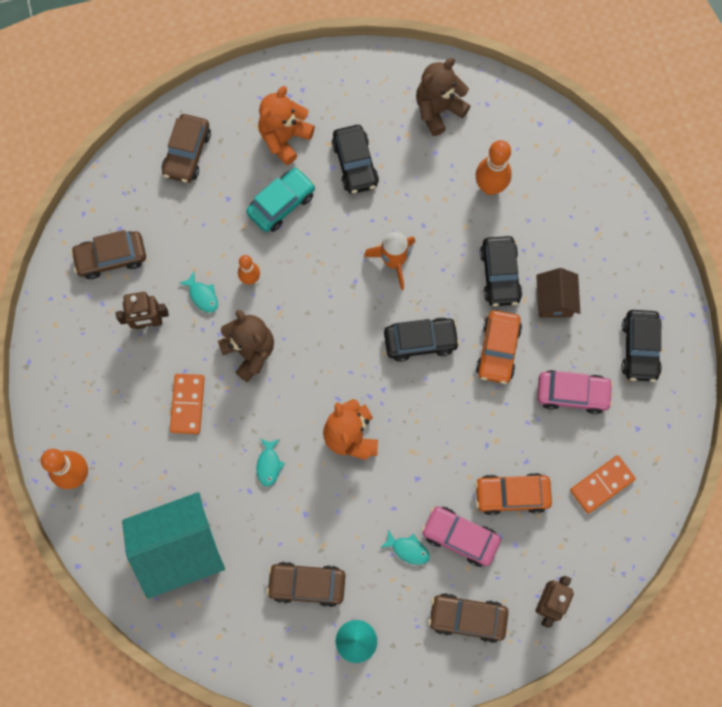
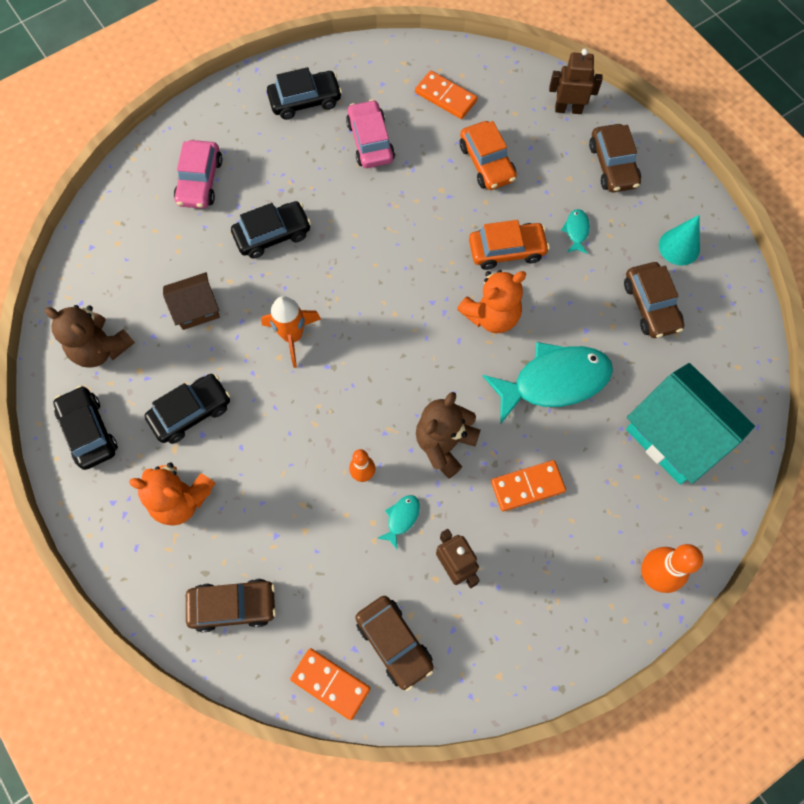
camera: 110 degrees left, 5 degrees down
turquoise car [246,168,315,232] -> none
turquoise fish [257,438,285,487] -> turquoise fish [482,342,613,423], size x2.41
black car [384,317,460,362] -> black car moved to [53,386,118,470]
pink car [421,506,501,567] -> pink car moved to [174,140,222,209]
orange bowling pin [476,140,512,195] -> none
orange car [476,310,522,384] -> orange car moved to [469,220,550,270]
brown house [536,268,580,318] -> brown house moved to [163,272,220,330]
none -> orange domino [290,648,371,720]

